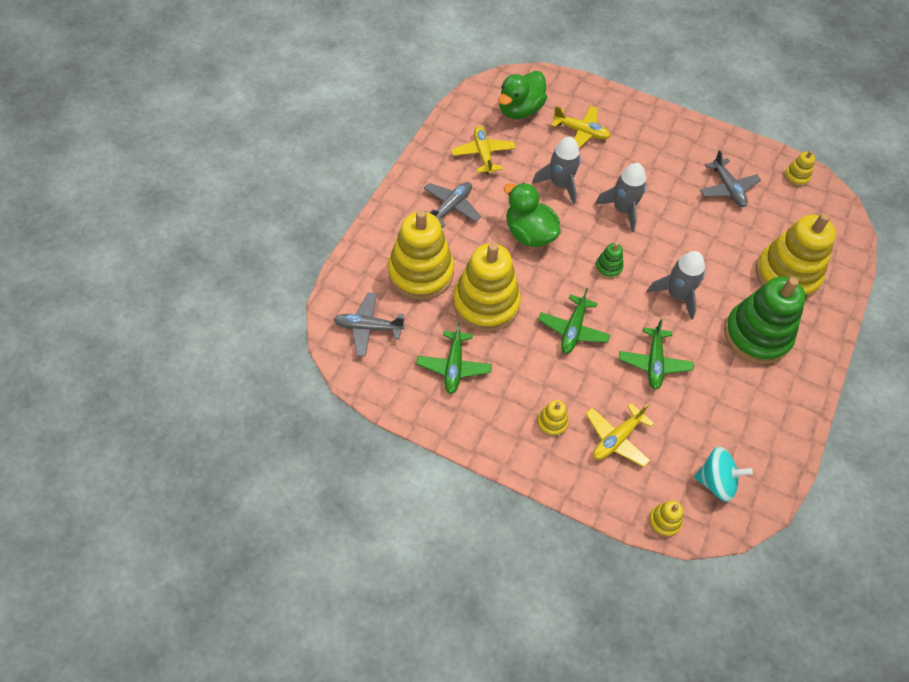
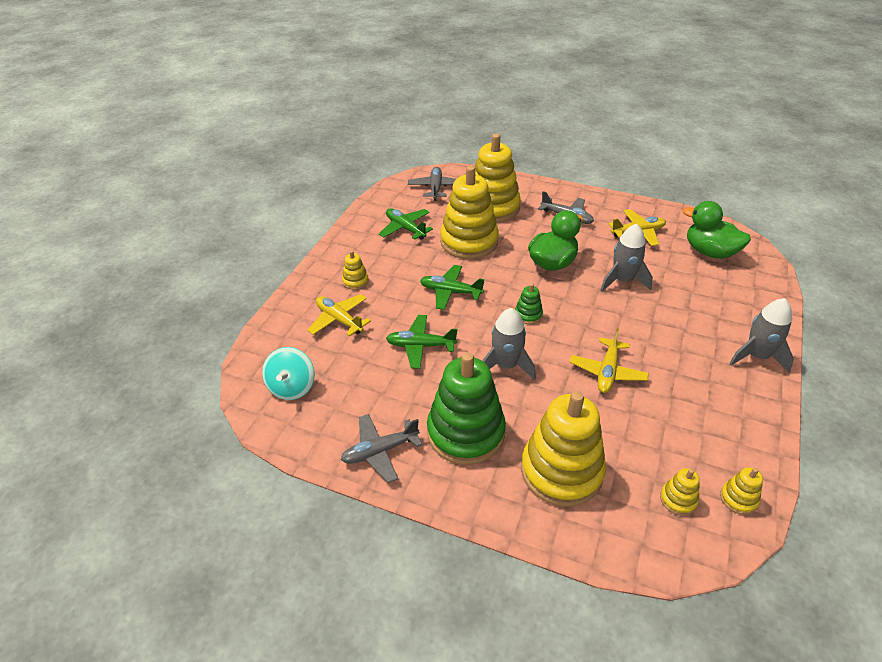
camera: 90 degrees right, 15 degrees down
green plane [416,322,492,394] -> green plane turned 45 degrees clockwise [379,208,433,240]
yellow plane [551,106,611,148] -> yellow plane moved to [570,328,649,393]
grey rocket [595,163,647,232] -> grey rocket moved to [729,298,794,372]
yellow stacking toy [649,501,683,537] -> yellow stacking toy moved to [660,468,700,516]
grey plane [700,150,761,207] -> grey plane moved to [341,414,422,483]

